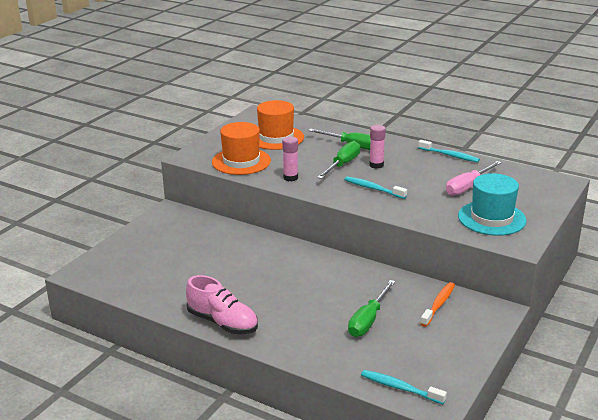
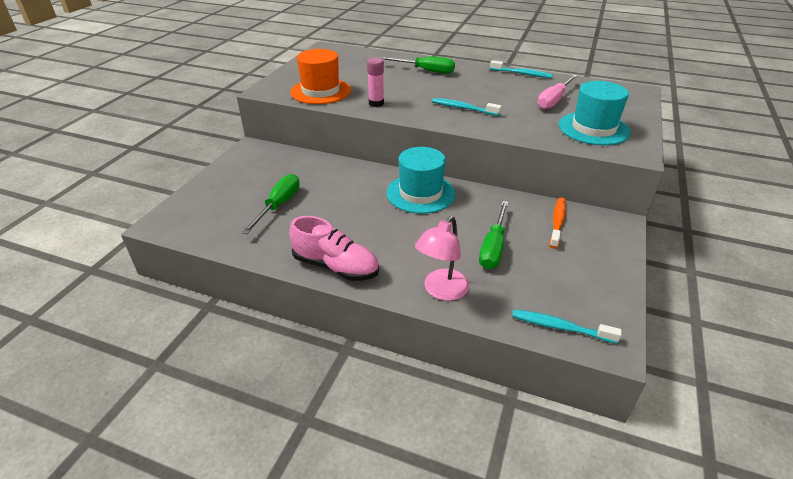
camera: 10 degrees left, 10 degrees up
orange hat [257,100,304,150] -> none
green screwdriver [317,141,360,179] -> green screwdriver moved to [241,174,300,234]
pink glue stick [369,125,386,169] -> none
none -> turquoise hat [386,147,455,214]
none -> pink lamp [415,216,469,301]

